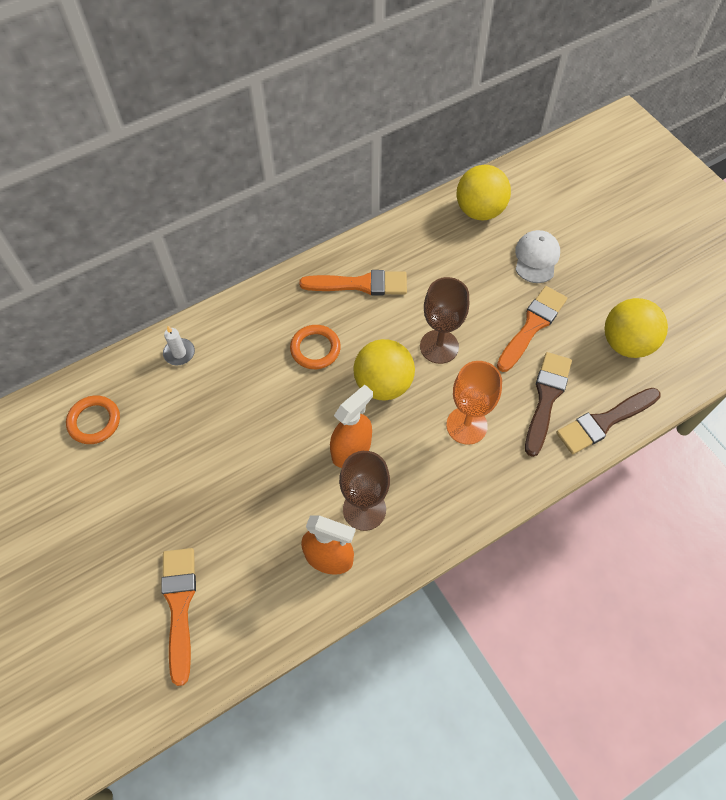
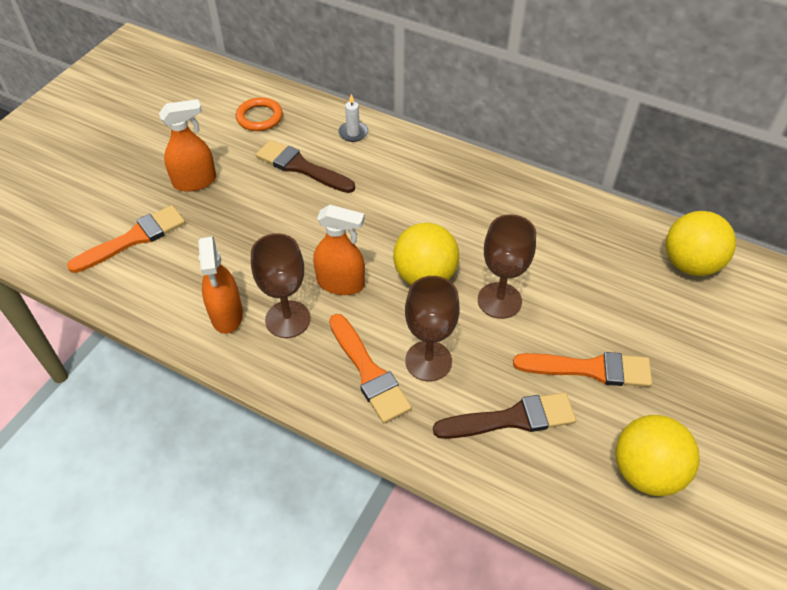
camera: 60 degrees right, 10 degrees down
orange ring [290,325,341,369] -> none
orange brush [299,270,407,295] -> orange brush moved to [329,314,412,423]
orange goblet [446,361,502,445] -> brown goblet [405,276,460,381]
white cap [515,230,560,283] -> none
brown brush [556,388,660,454] -> brown brush moved to [256,140,355,193]
none -> orange spray bottle [159,99,216,192]

